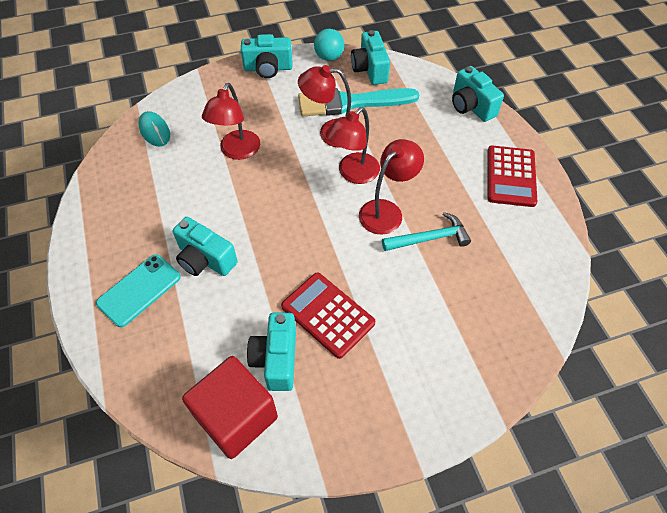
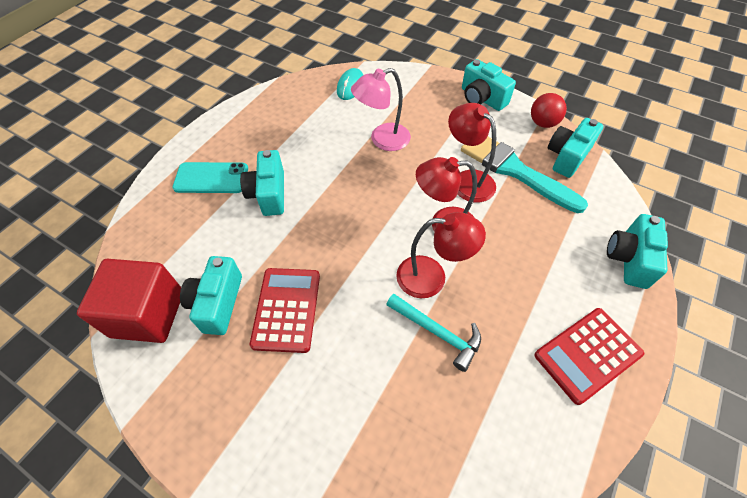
camera: 50 degrees right, 0 degrees up
red lamp [202,83,260,160] -> pink lamp [351,68,411,151]
turquoise camera [247,313,296,391] -> turquoise camera turned 45 degrees counterclockwise [180,256,242,335]
turquoise ball [314,29,344,61] -> red ball [531,93,567,128]

